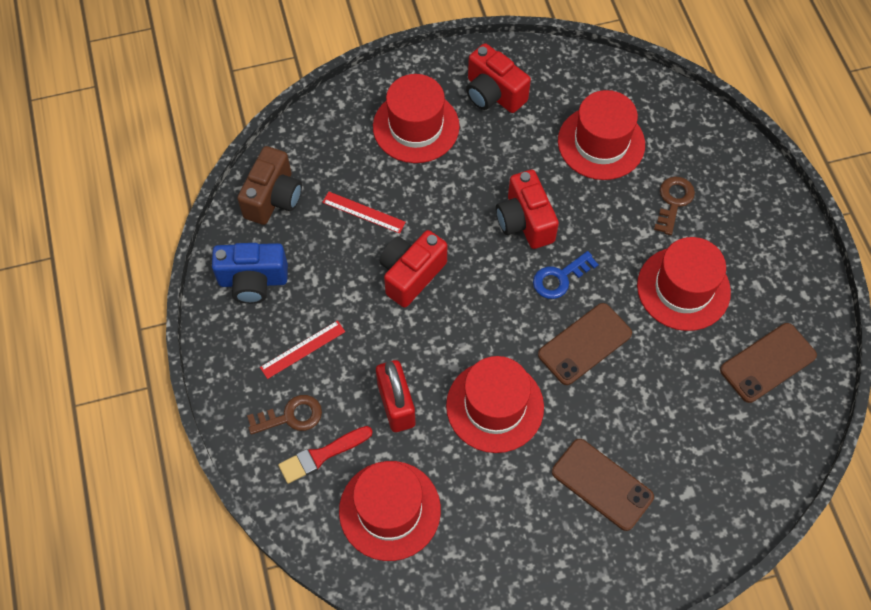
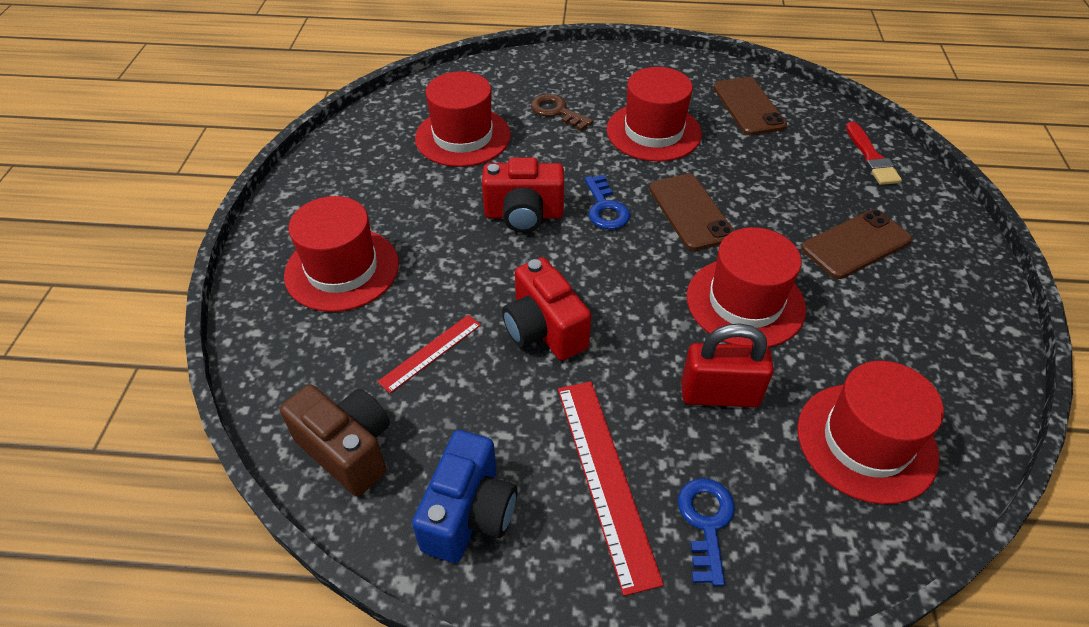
camera: 70 degrees left, 15 degrees down
brown key [247,395,322,435] -> blue key [678,478,735,586]
red ruler [260,320,345,379] -> red ruler [558,381,664,596], size x1.73
red brush [278,426,373,484] -> red brush moved to [846,122,902,185]
red camera [466,43,531,113] -> none

